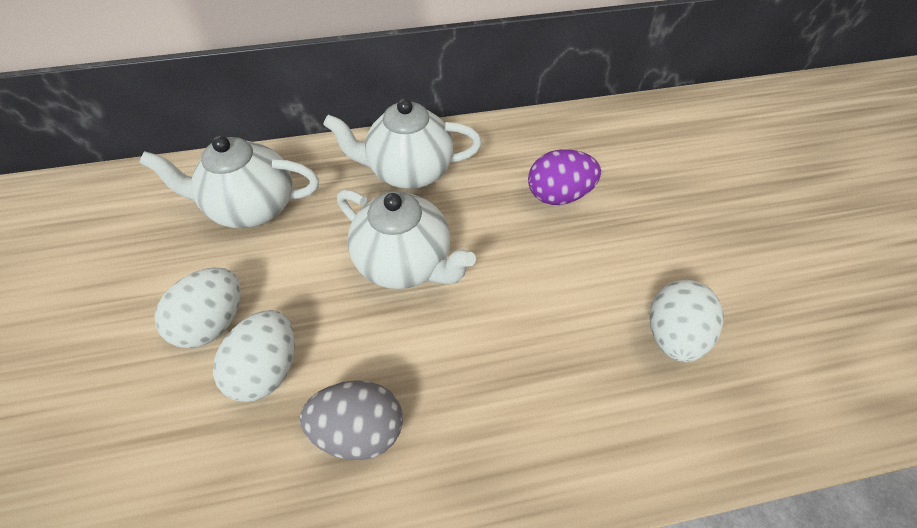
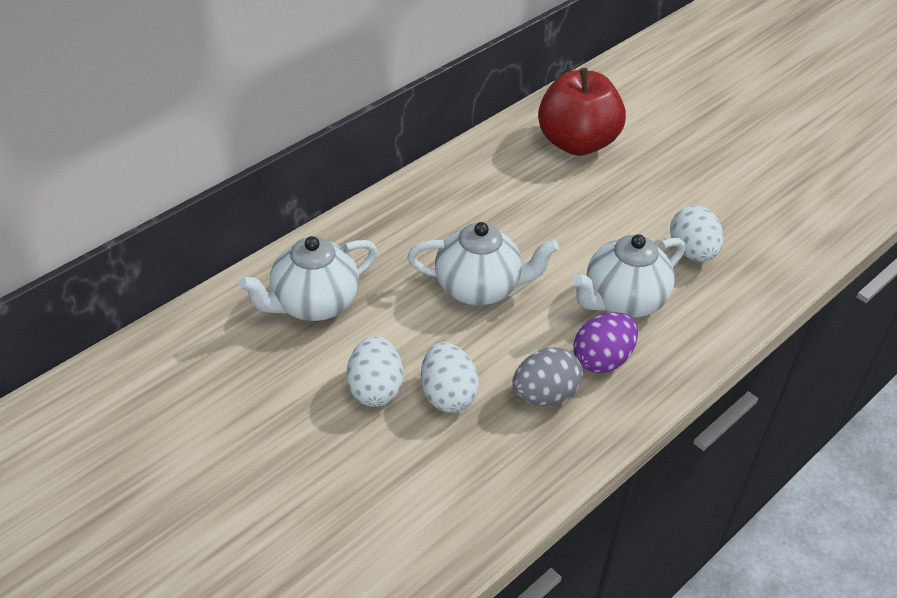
camera: 35 degrees left, 10 degrees down
white teapot [323,98,482,189] -> white teapot moved to [572,234,685,318]
purple egg [528,149,601,205] -> purple egg moved to [574,312,638,373]
none -> red apple [538,68,626,156]

